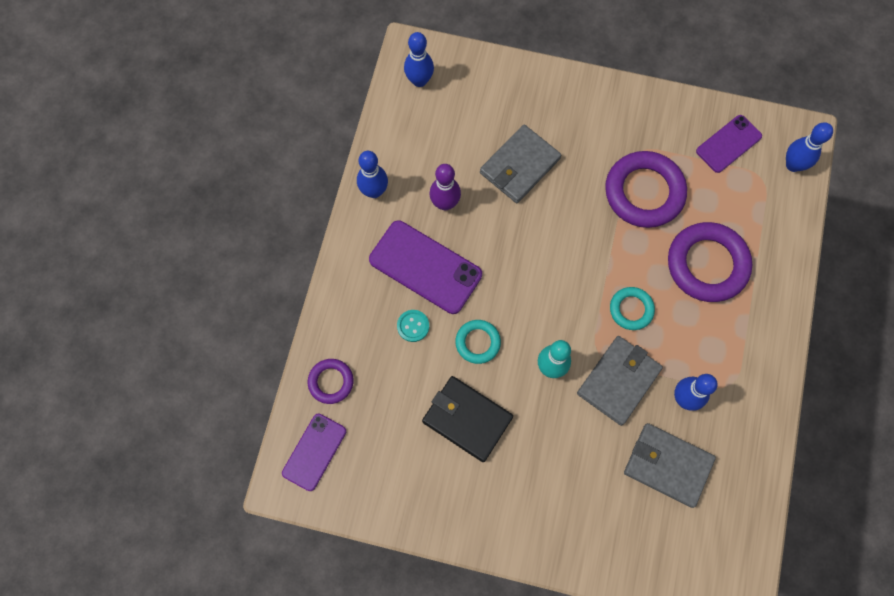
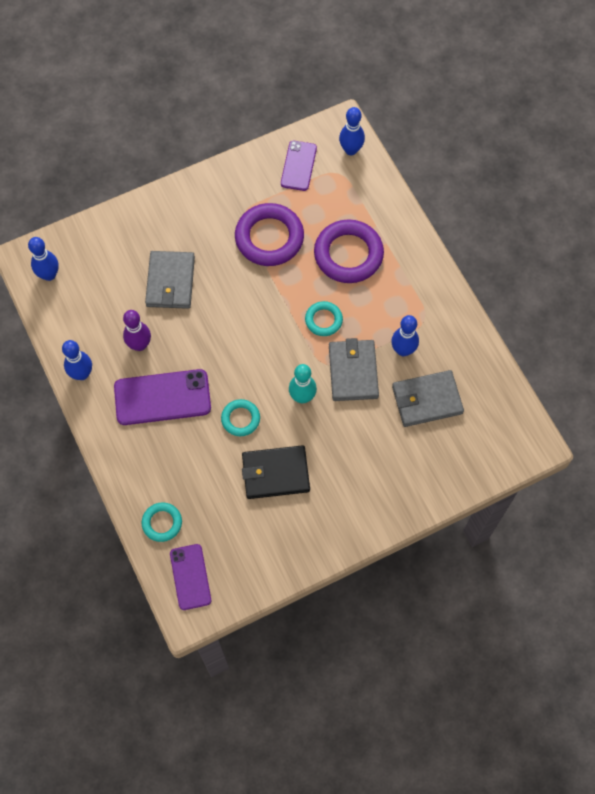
camera: 40 degrees left, 5 degrees down
purple ring [308,359,354,404] -> turquoise ring [142,502,182,542]
turquoise button [397,310,429,342] -> none

